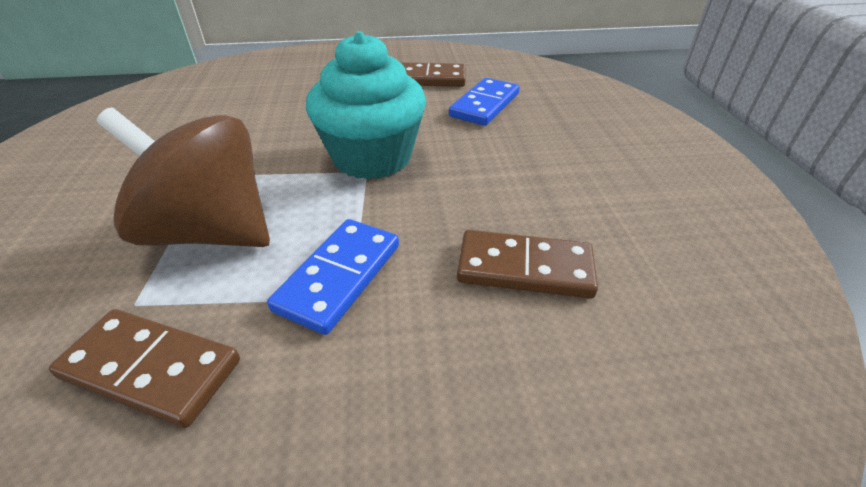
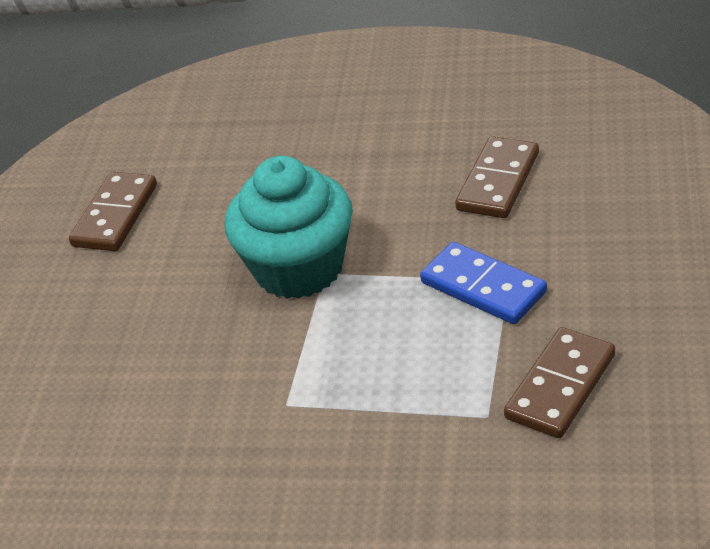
camera: 70 degrees left, 0 degrees up
brown spinning top [97,108,270,247] -> none
blue domino [449,78,520,126] -> none

